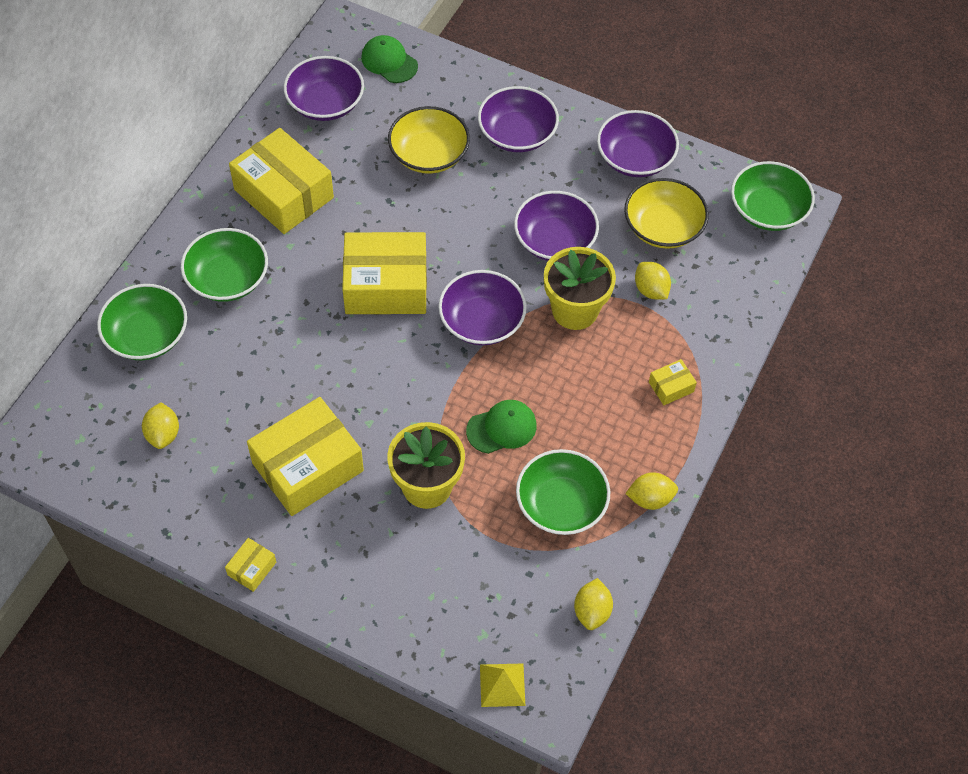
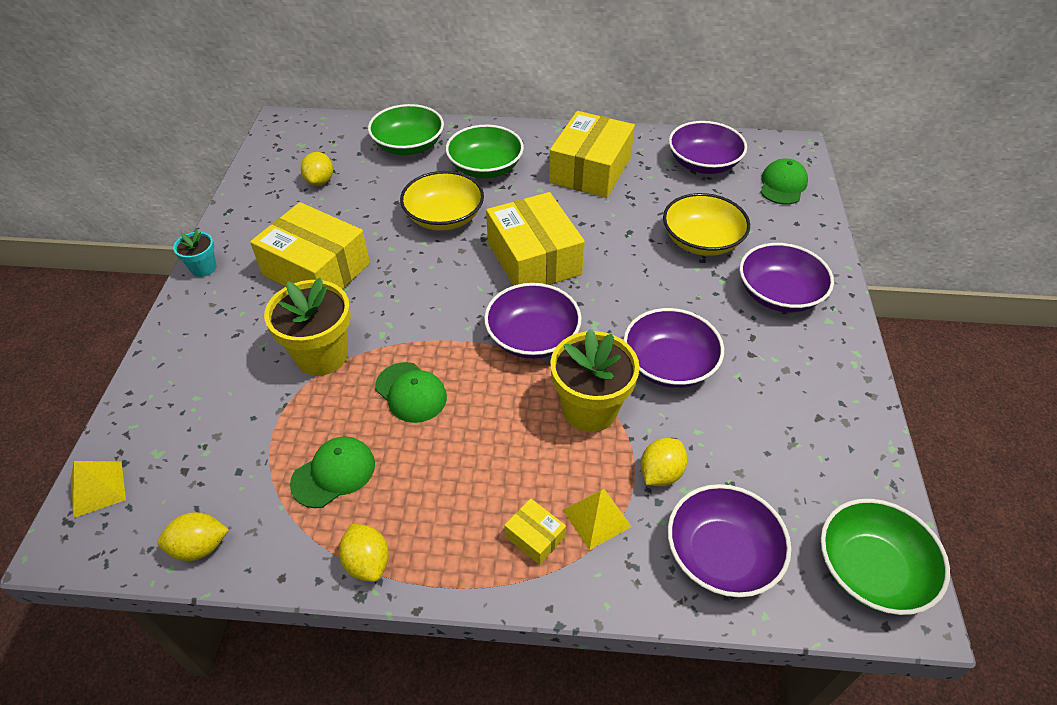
camera: 70 degrees right, 10 degrees down
yellow lemon [142,402,179,449] -> yellow lemon turned 60 degrees counterclockwise [301,152,333,186]
yellow box [225,538,276,592] -> turquoise flower pot [173,230,216,277]
green bowl [516,449,610,535] -> green cap [290,437,375,508]
purple bowl [597,110,679,177] -> purple bowl moved to [668,484,791,598]
yellow bowl [624,178,709,249] -> yellow bowl moved to [400,171,484,231]
none -> yellow pyramid [563,489,632,550]

